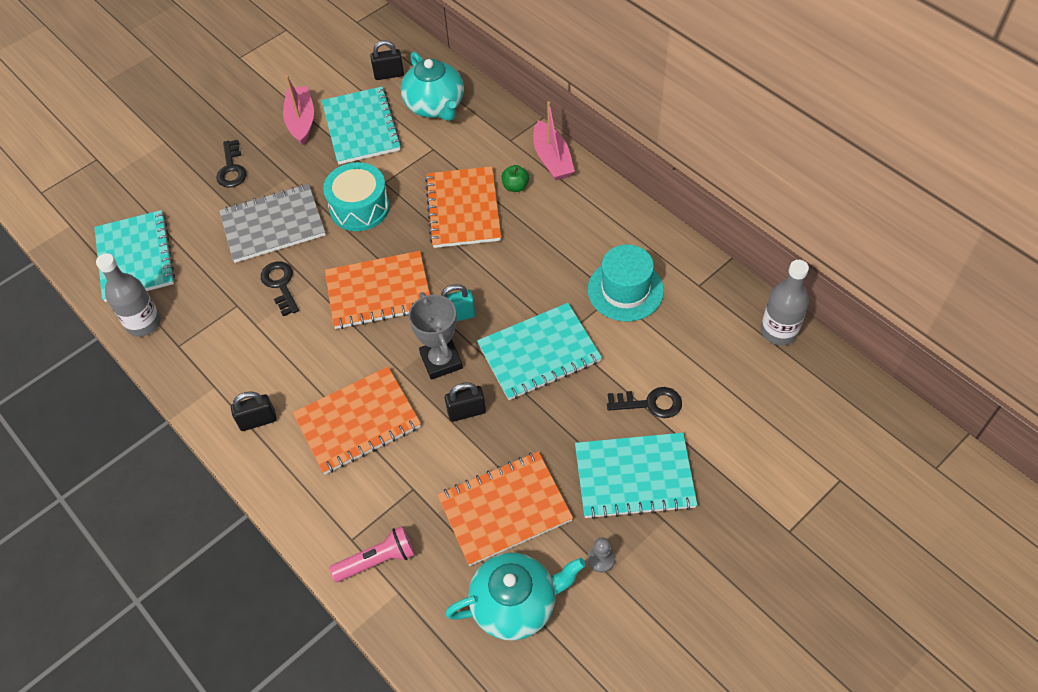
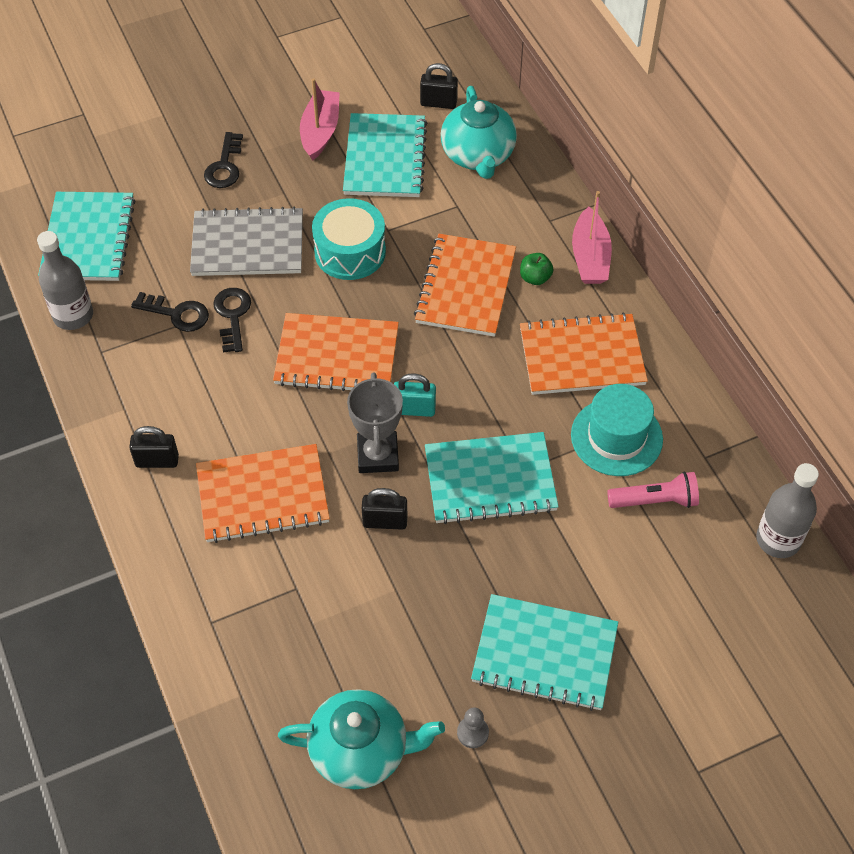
camera: 15 degrees right, 0 degrees up
pink flashlight [329,526,415,582] -> pink flashlight moved to [607,472,699,508]
orange notebook [437,451,573,566] -> orange notebook moved to [520,312,648,395]
black key [607,387,682,418] -> black key moved to [131,292,209,332]

